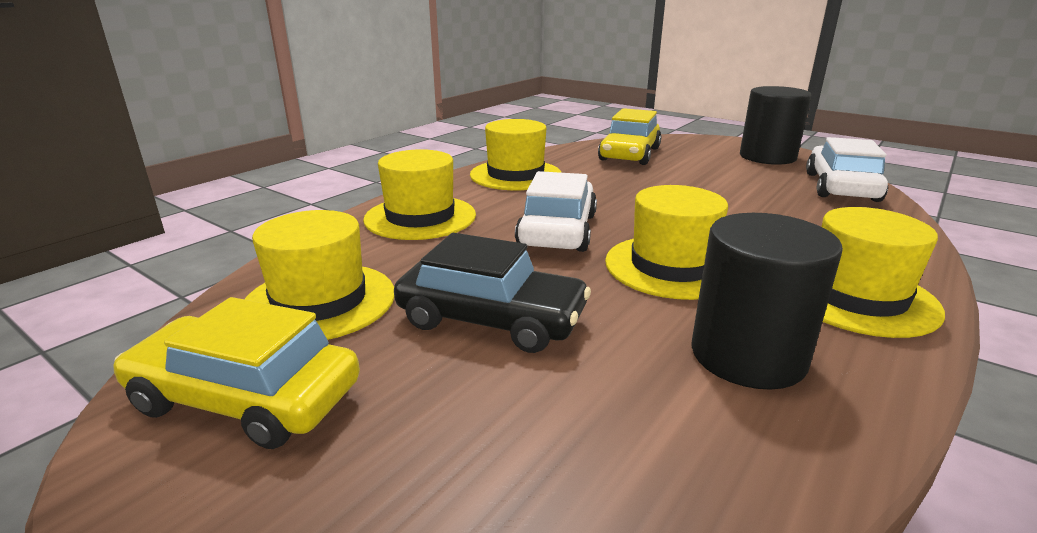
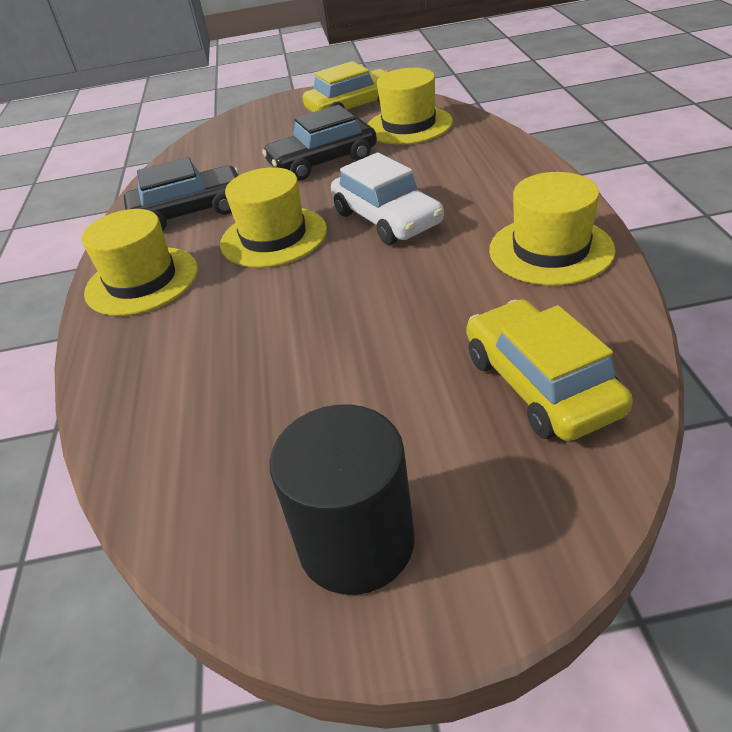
camera: 140 degrees right, 15 degrees up
yellow hat [363,149,476,240] -> none
black cylinder [691,213,843,390] -> black car [124,157,239,231]
white car [806,137,888,202] -> none

